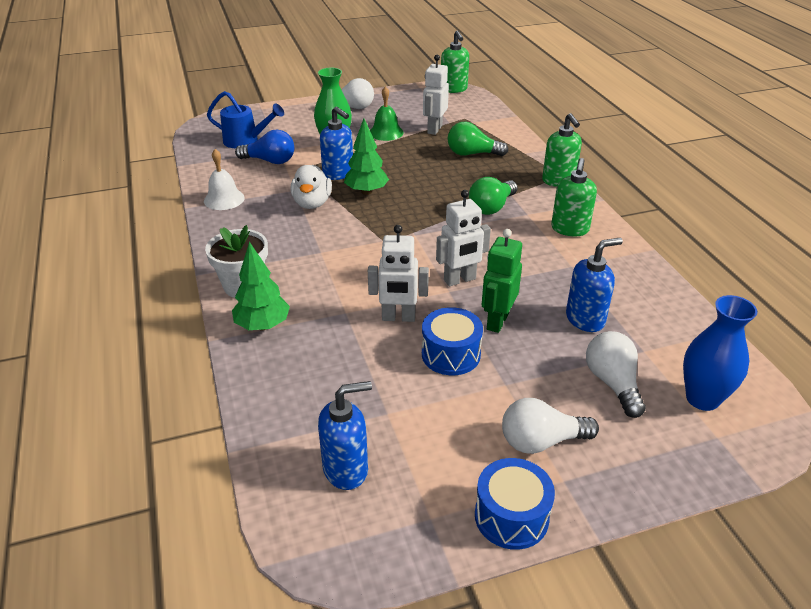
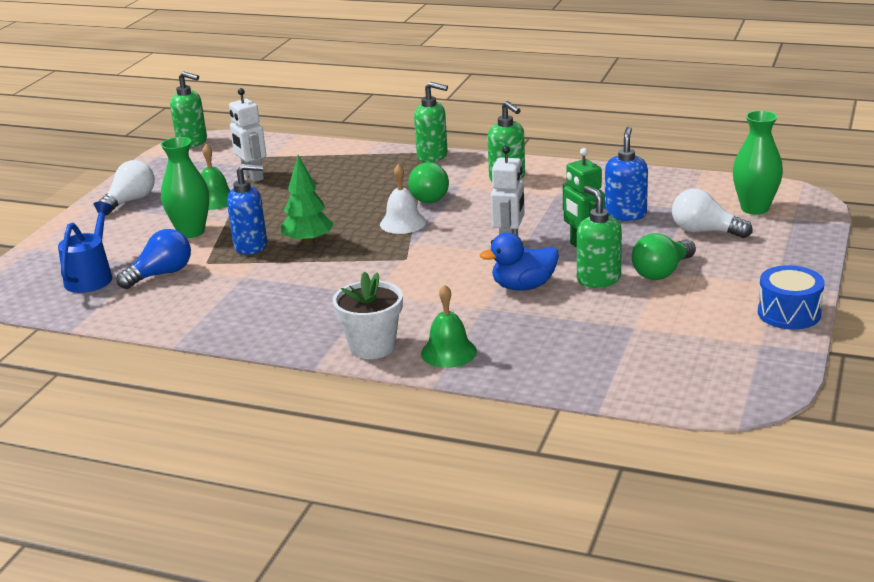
camera: 50 degrees left, 10 degrees down
white bell [204,149,245,210] -> white bell moved to [380,164,426,234]
blue watering can [207,91,284,148] -> blue watering can turned 45 degrees counterclockwise [58,202,113,293]
green tree [232,242,290,330] -> green bell [421,284,477,368]
white duck [290,165,332,209] -> none
blue soap dispenser [318,381,372,490] -> none
white robot [368,225,429,322] -> blue duck [480,233,559,291]
blue drum [422,307,483,375] -> green soap dispenser [577,186,622,288]
green light bulb [448,122,508,156] -> green light bulb moved to [632,233,696,280]
white light bulb [502,398,599,454] -> none
blue vase [683,295,757,411] -> green vase [733,110,783,215]

